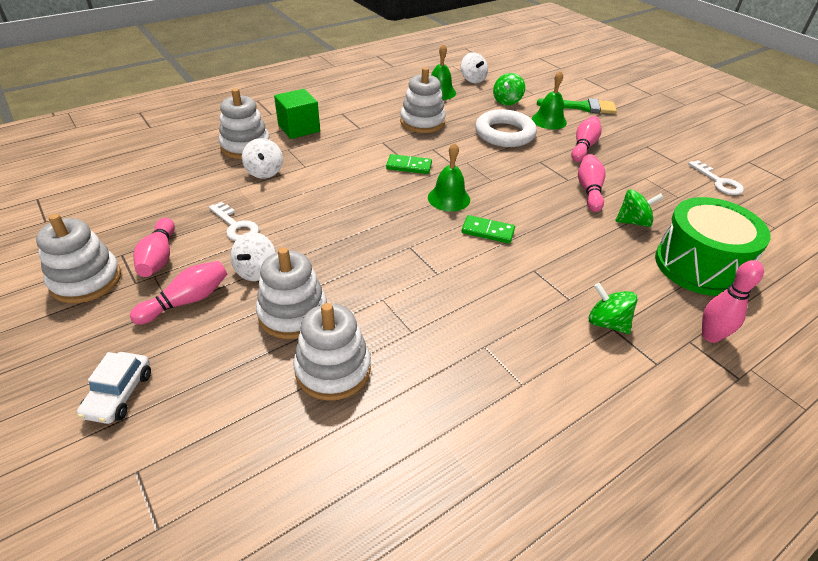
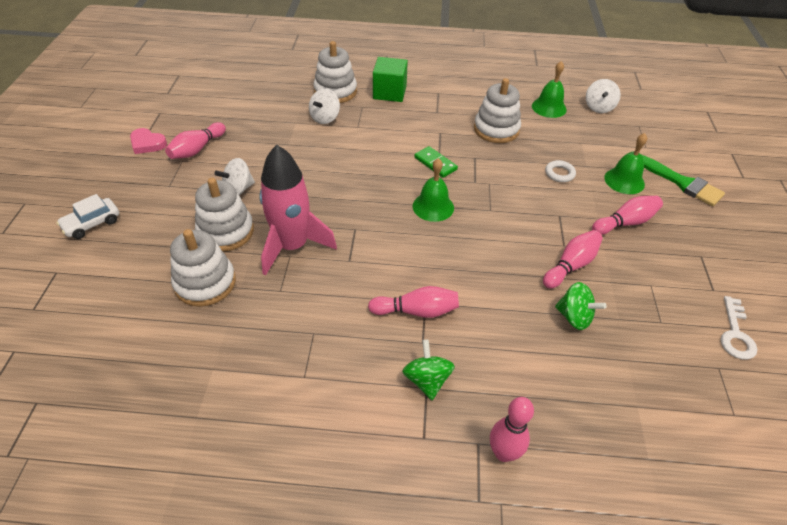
camera: 40 degrees right, 5 degrees up
white stacking toy [36,214,121,303] -> pink heart [130,128,167,154]
pink bowling pin [130,261,227,325] -> pink bowling pin moved to [368,286,459,318]
white key [209,202,259,241] -> none
green domino [462,215,515,244] -> none
white ring [475,109,537,147] -> white ring [545,160,576,182], size x0.46
green spinning top [493,73,525,105] -> none
green drum [655,197,771,296] -> none
none -> pink rocket [259,145,337,276]

